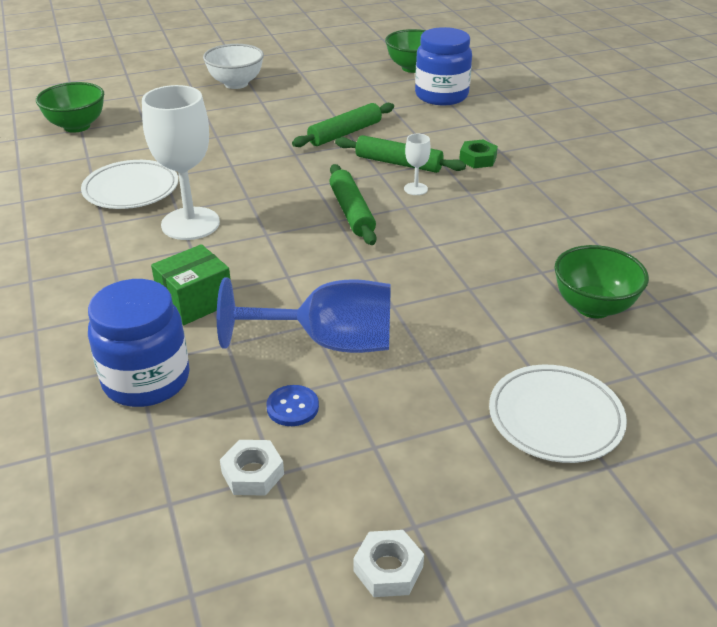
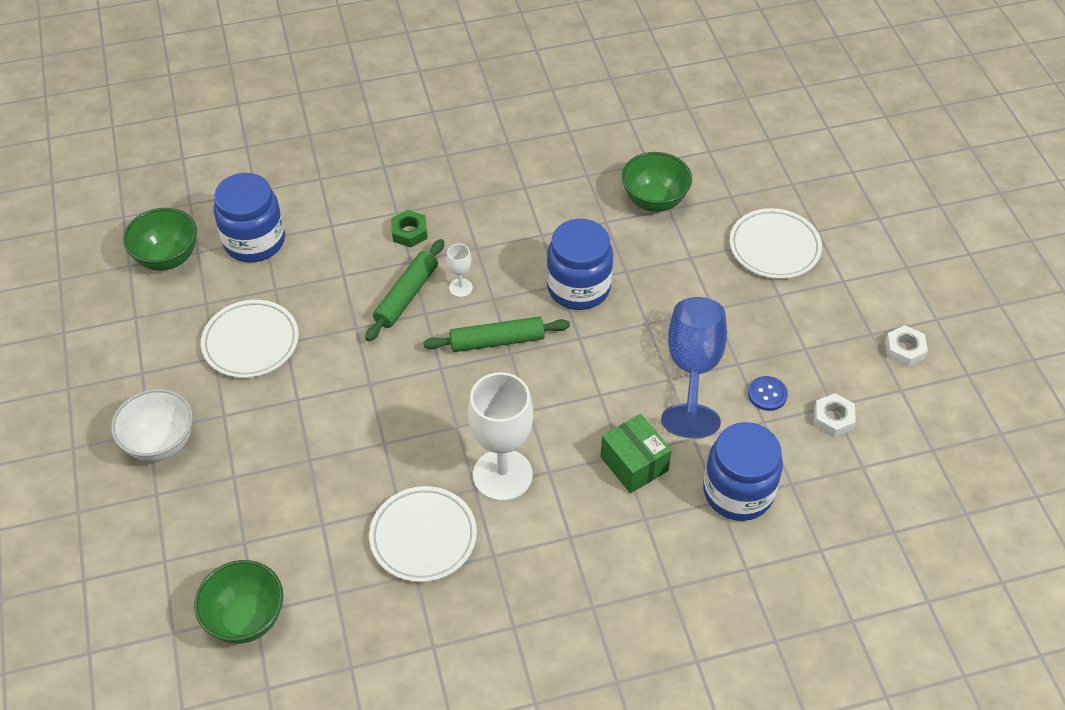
camera: 85 degrees left, 15 degrees up
green rolling pin [292,103,394,147] -> none
none -> white plate [201,300,299,378]
none -> blue jar [546,219,613,310]

